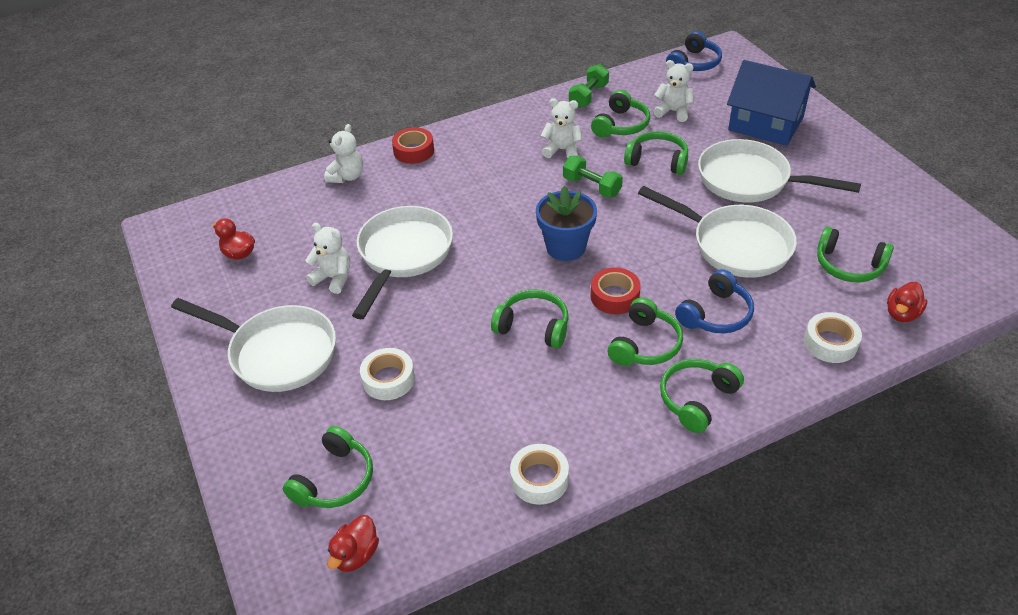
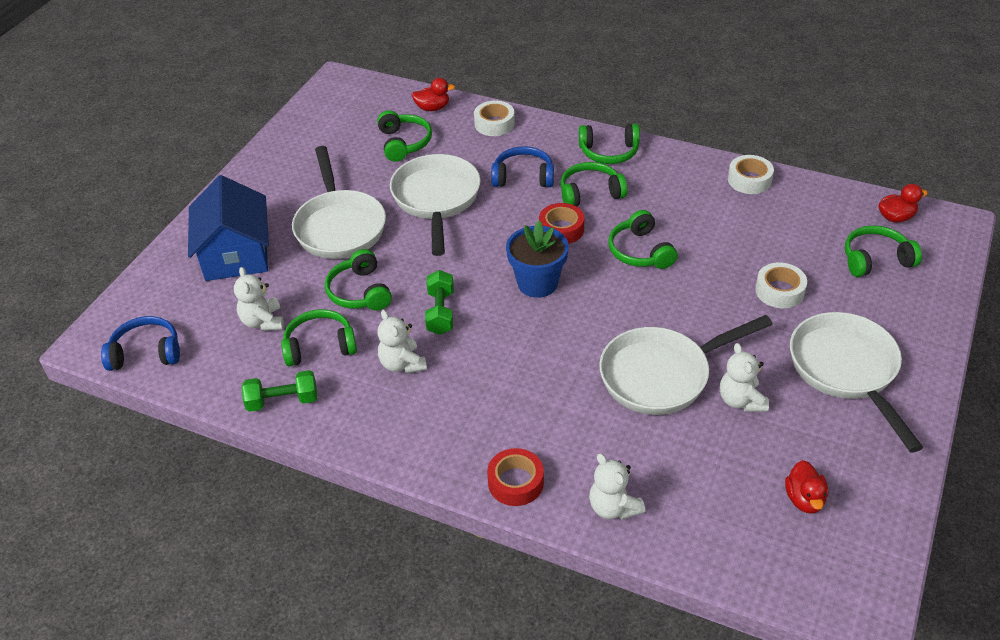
camera: 130 degrees left, 0 degrees up
white teddy bear [324,124,363,183] -> white teddy bear turned 105 degrees counterclockwise [589,453,645,520]

